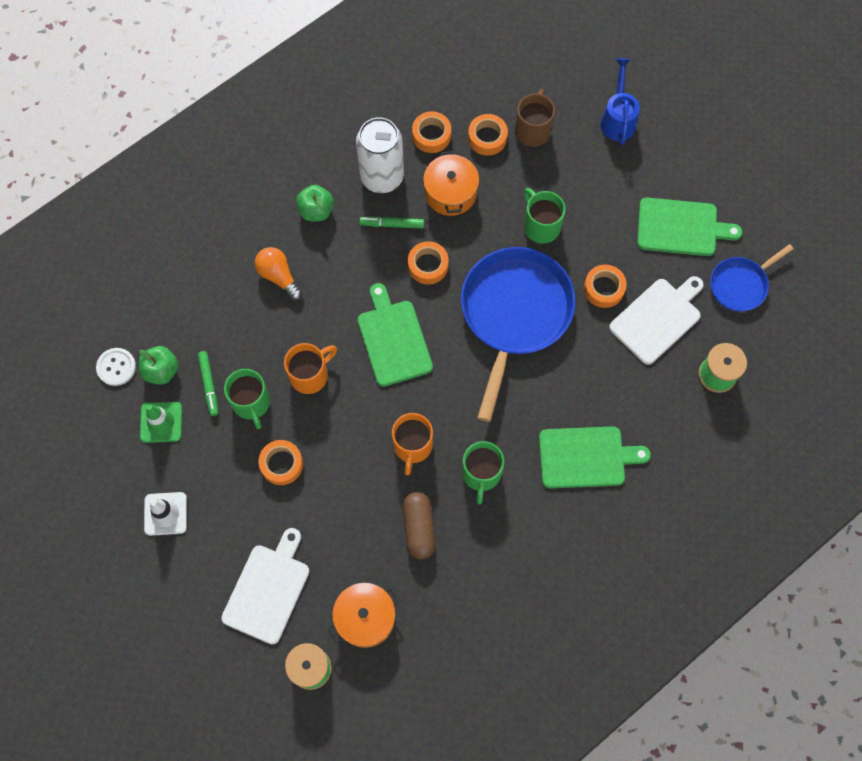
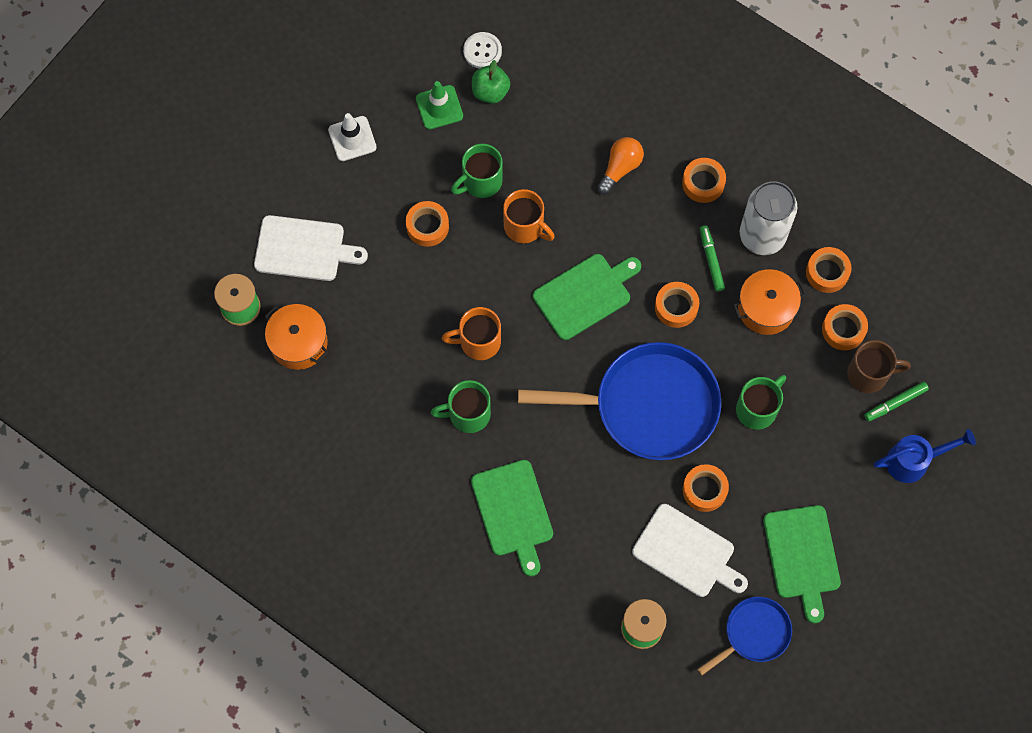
camera: 75 degrees right, 0 degrees up
green marker [198,351,218,416] -> green marker moved to [864,382,929,422]
green apple [296,185,334,222] -> orange tape [682,158,726,203]
brown capsule [403,492,435,559] -> none
blue pan [710,244,794,311] -> blue pan turned 105 degrees clockwise [697,597,792,675]

